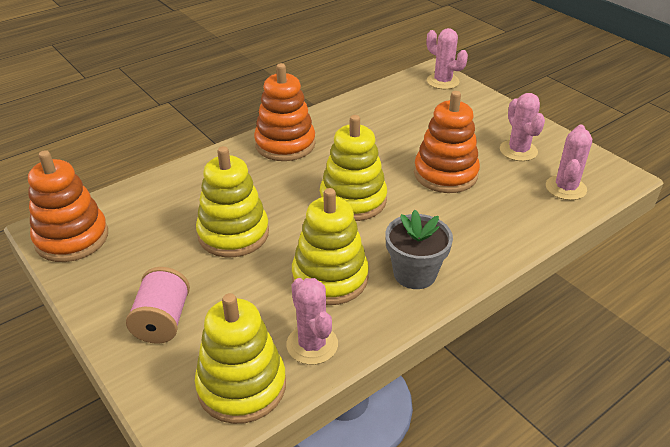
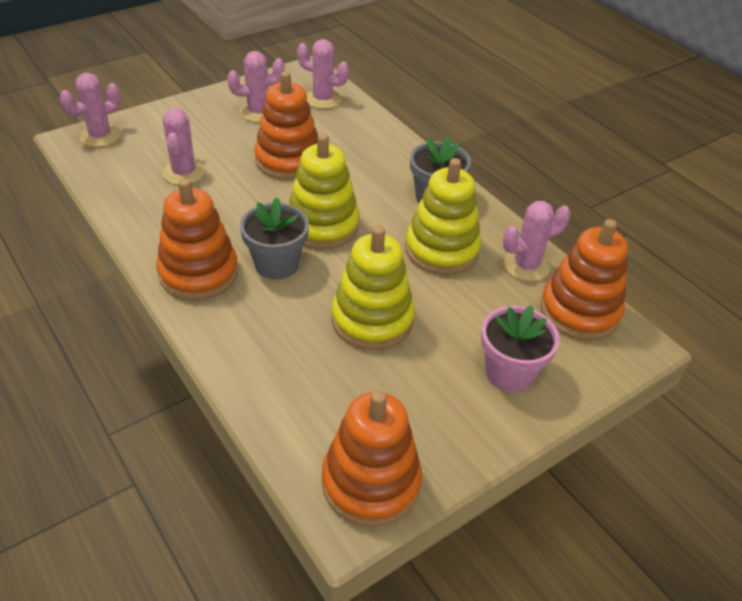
camera: 90 degrees left, 5 degrees up
pink spool [126,267,190,344] -> pink flower pot [481,305,560,392]
yellow stacking toy [195,293,286,424] -> orange stacking toy [540,219,628,340]
none -> pink cactus [162,108,205,185]
none -> grey flower pot [240,197,309,280]

